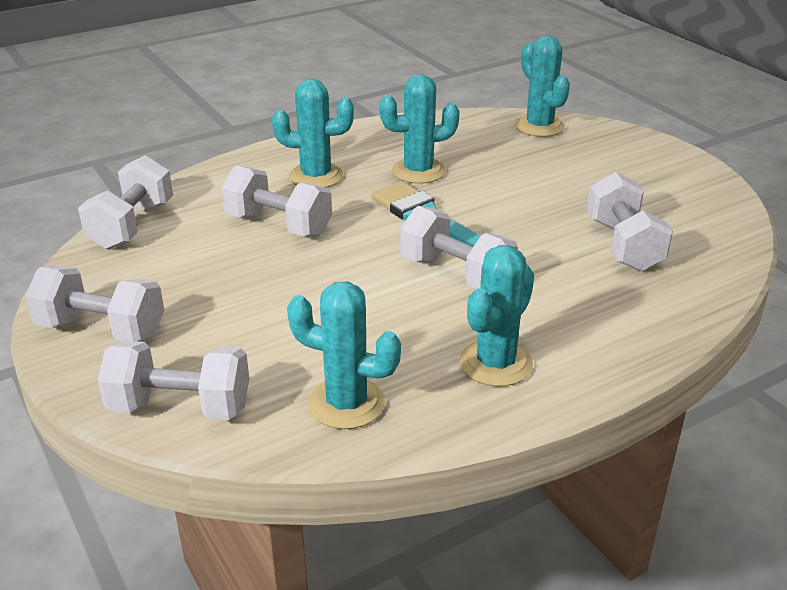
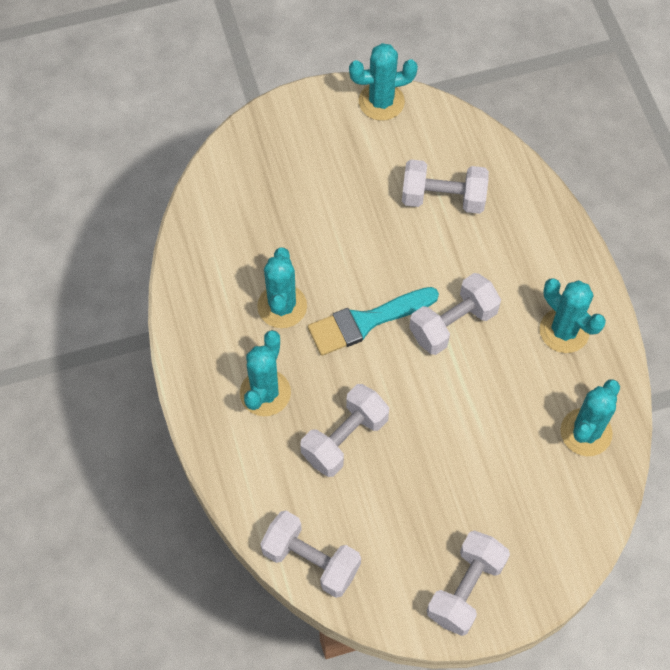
camera: 75 degrees left, 30 degrees up
white dumbbell [98,341,249,420] -> none
turquoise cactus [515,36,570,137] -> turquoise cactus moved to [349,43,418,121]

